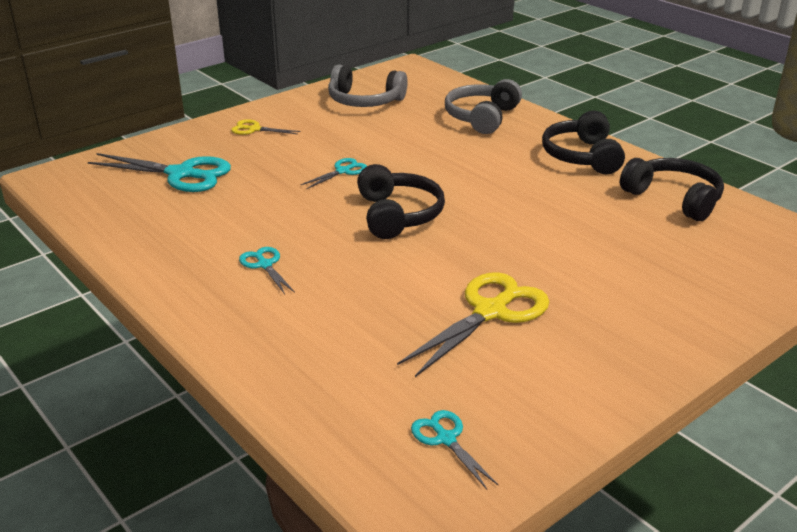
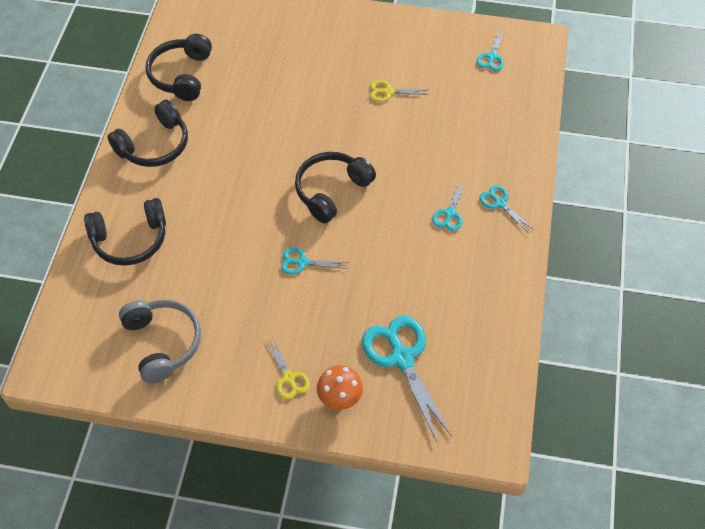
camera: 130 degrees left, 25 degrees up
yellow scissors [397,272,549,377] -> yellow scissors [370,80,430,102], size x0.51
grey headphones [445,79,522,134] -> black headphones [84,198,166,266]
none -> orange mushroom [317,365,363,410]
none -> turquoise scissors [479,185,534,232]

